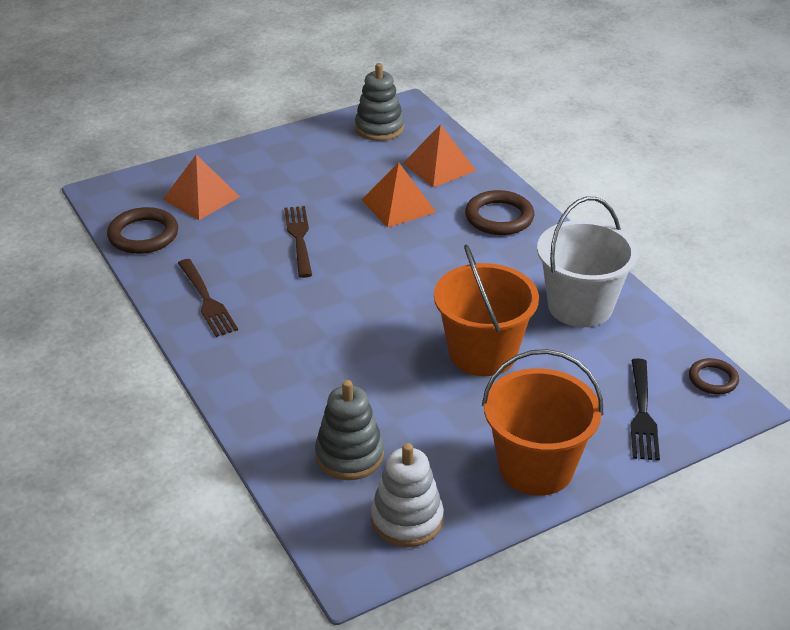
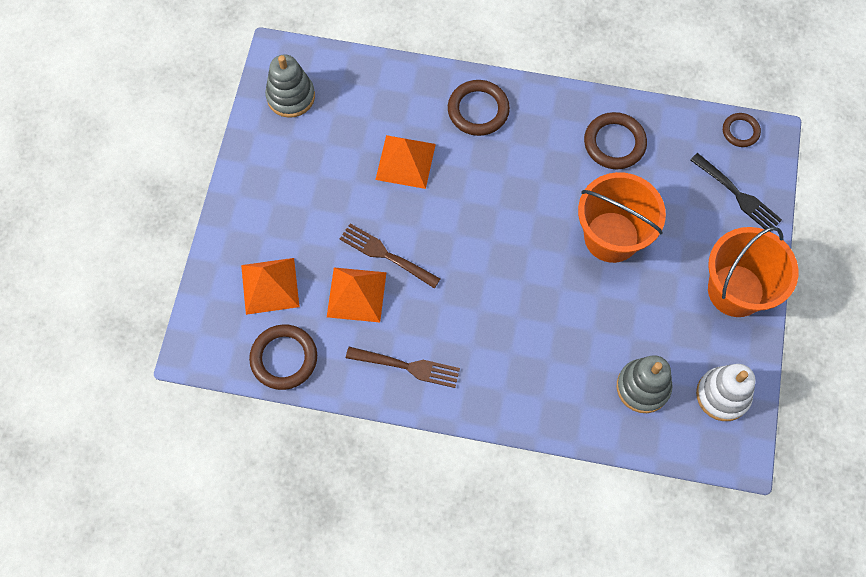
camera: 50 degrees left, 30 degrees up
orange pyramid [403,124,476,187] -> orange pyramid moved to [327,267,386,322]
white bucket [537,196,638,327] -> brown ring [584,112,647,169]

